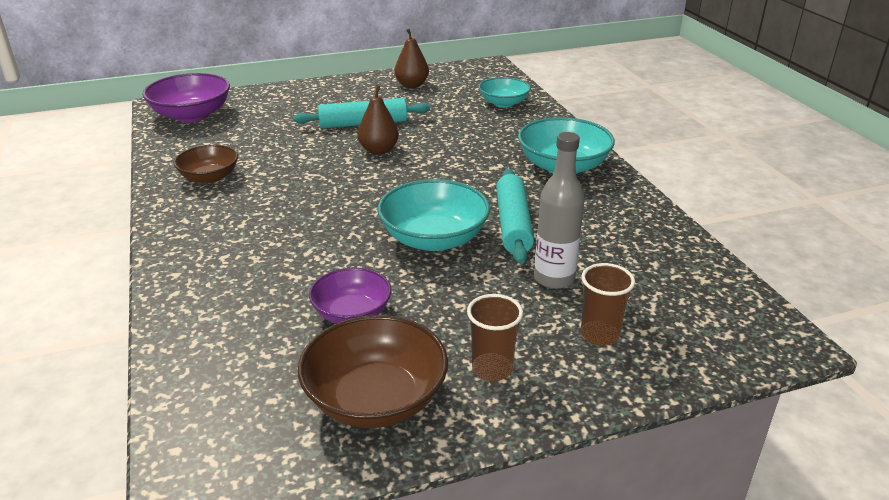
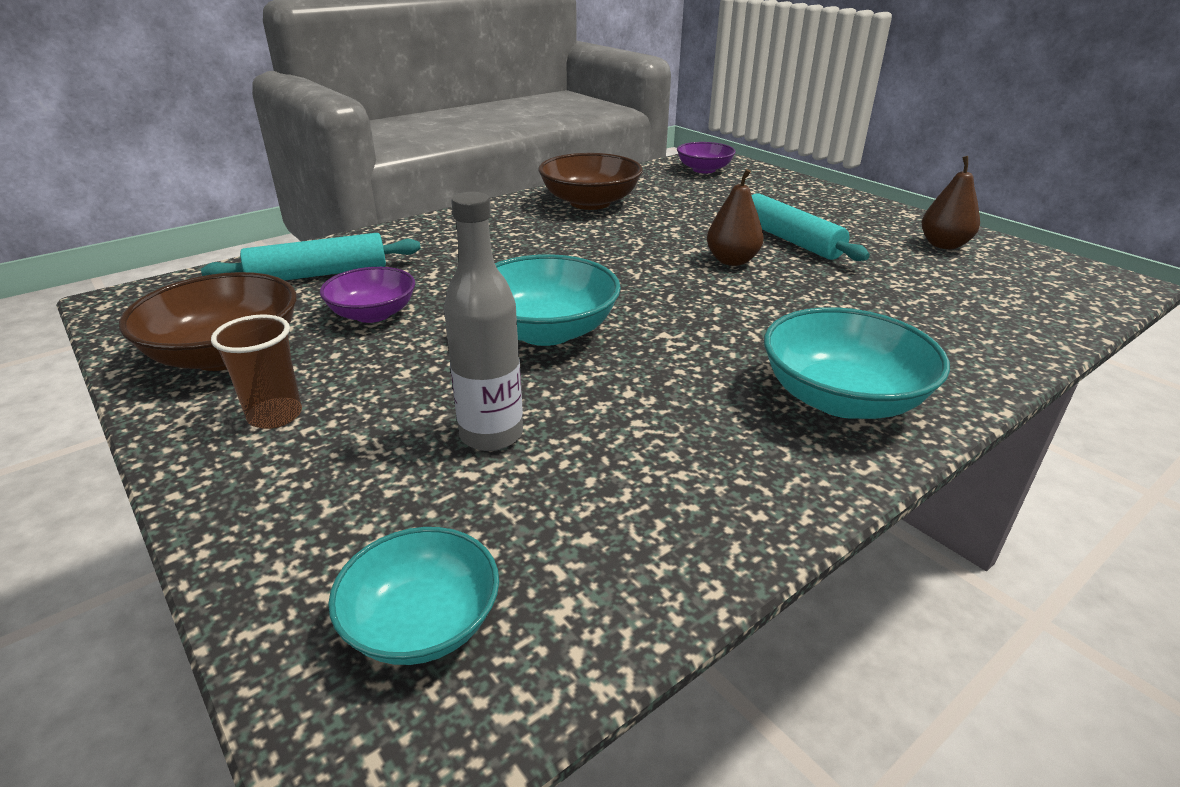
camera: 70 degrees right, 0 degrees up
purple bowl [143,73,230,122] -> purple bowl [677,142,736,173], size x0.64
brown bowl [174,145,238,184] -> brown bowl [539,153,643,210], size x1.56
turquoise bowl [479,77,531,108] -> turquoise bowl moved to [328,527,499,665]
turquoise rolling pin [496,169,534,264] -> turquoise rolling pin moved to [201,233,421,280]
brown cup [581,263,635,346] -> none

